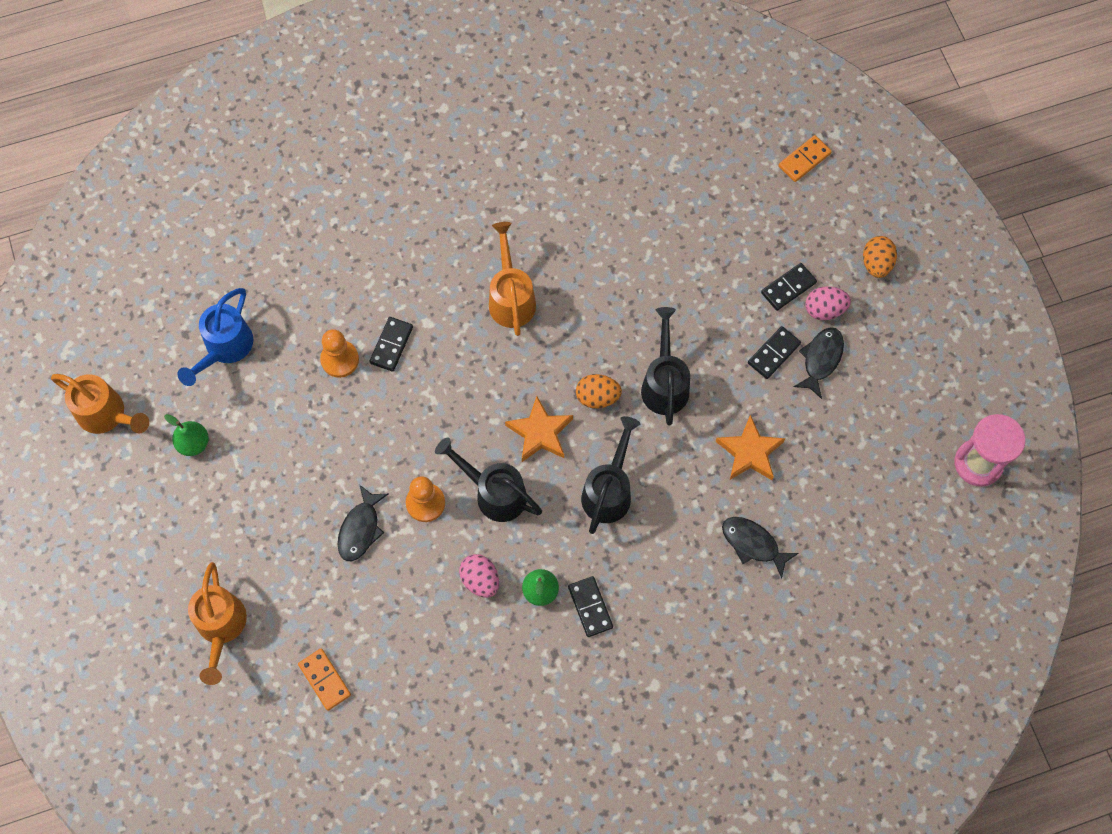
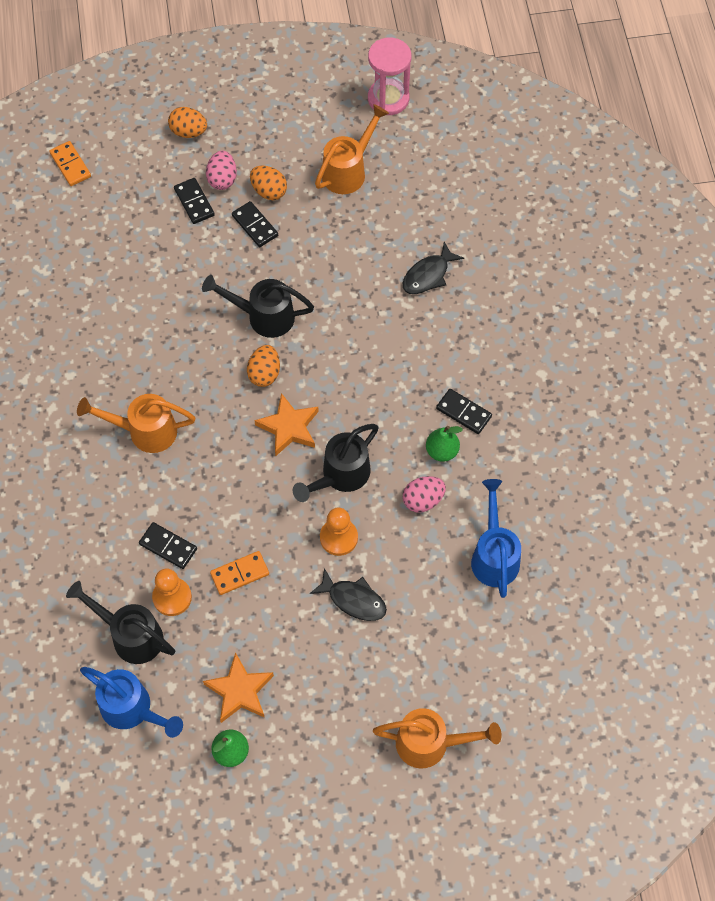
camera: 80 degrees left, 5 degrees down
orange watering can [51,374,149,434] -> orange watering can moved to [315,104,389,194]
orange domino [298,648,351,711] -> orange domino moved to [210,551,269,595]
black domino [568,576,613,637] -> black domino turned 45 degrees clockwise [436,389,492,434]
black watering can [581,416,641,534] -> black watering can moved to [66,581,175,664]
orange star [716,415,785,480] -> orange star moved to [203,652,274,723]
black fish [794,327,844,399] -> orange egg [250,166,287,200]
none -> blue watering can [471,479,521,598]

